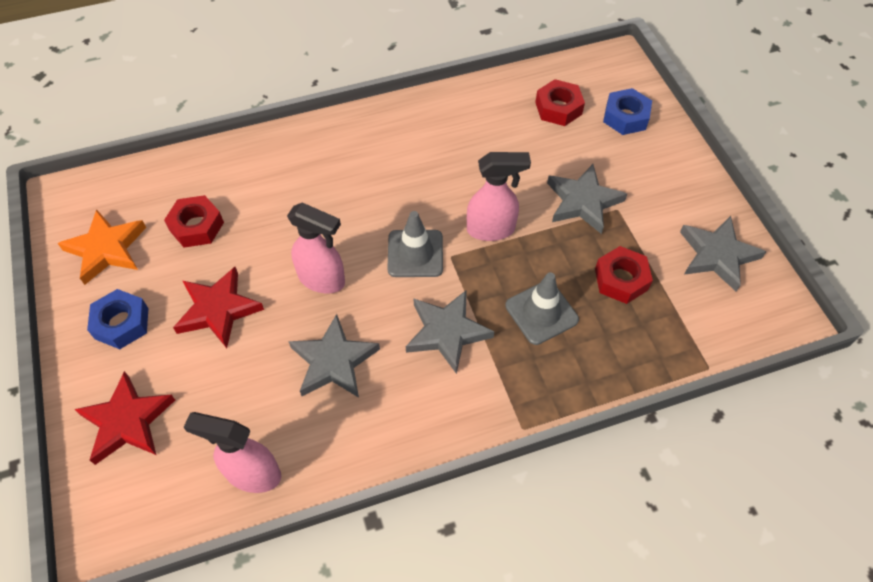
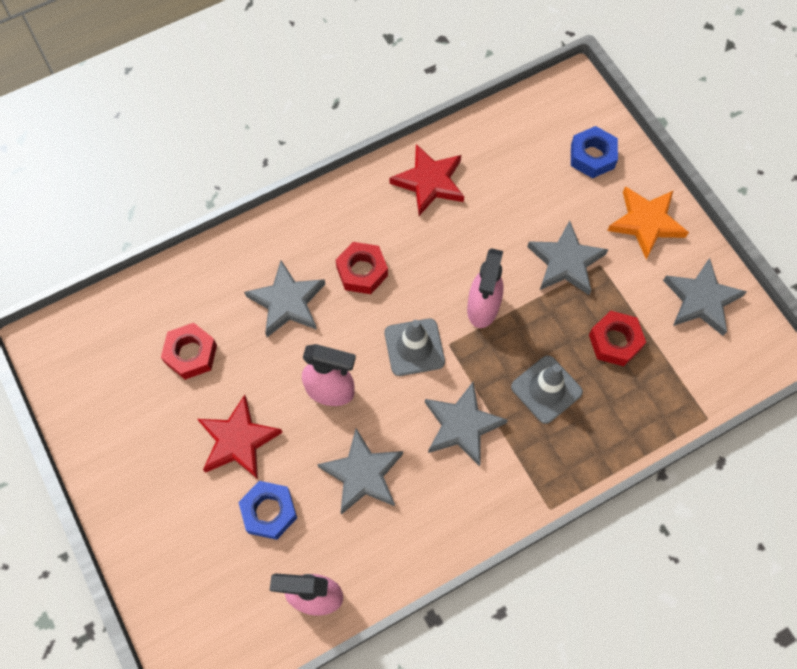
camera: 10 degrees left, 10 degrees up
orange star [57,209,146,285] -> orange star moved to [607,186,689,259]
red star [74,371,175,465] -> red star moved to [390,144,464,216]
blue nut [87,289,149,349] -> blue nut moved to [238,481,297,540]
pink spray bottle [467,152,531,241] -> pink spray bottle turned 120 degrees clockwise [467,248,503,328]
red nut [535,79,585,126] -> red nut moved to [335,242,388,294]
none -> grey star [244,260,325,337]

